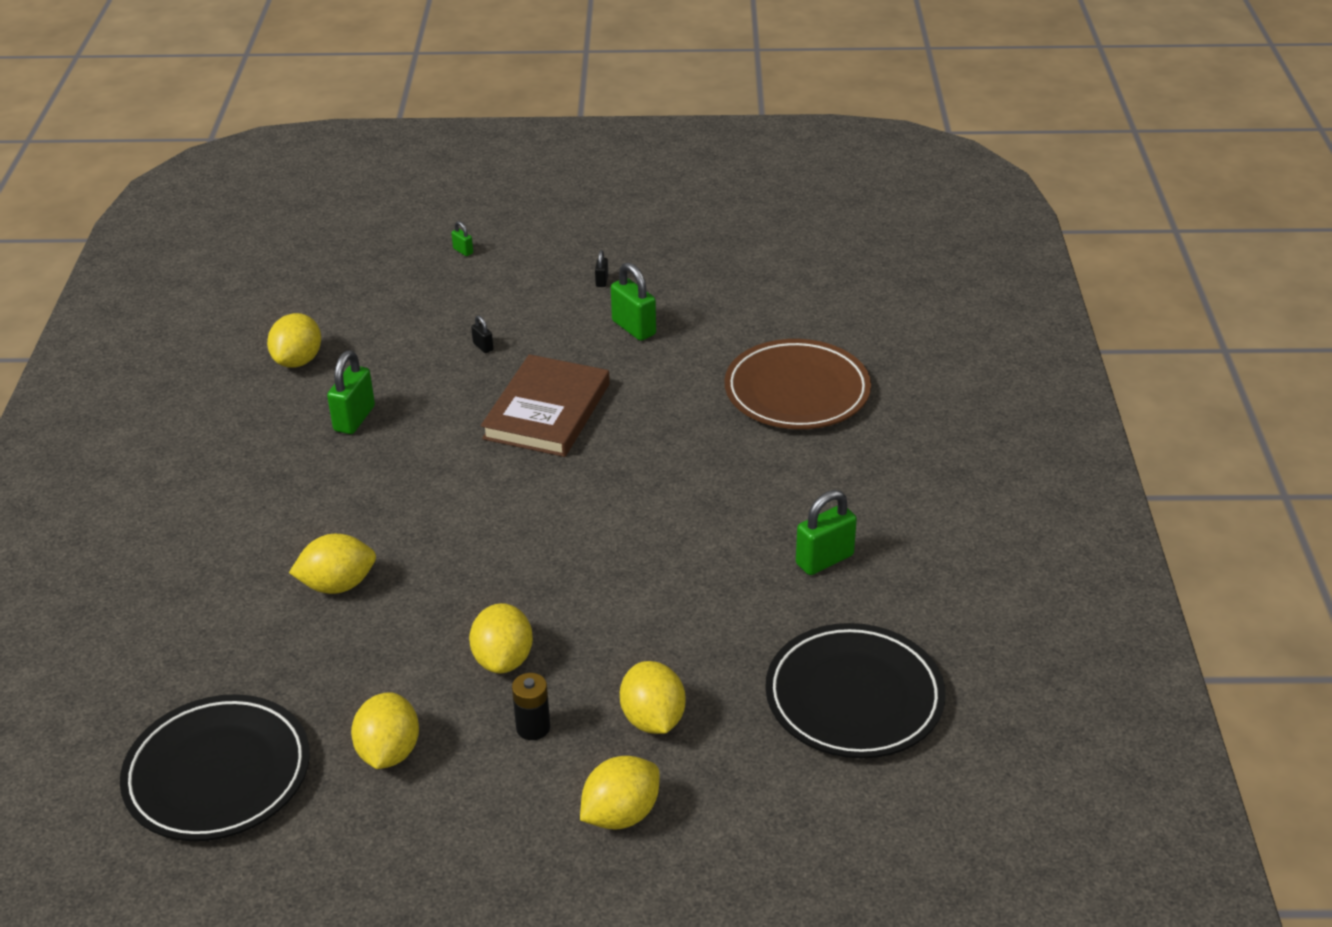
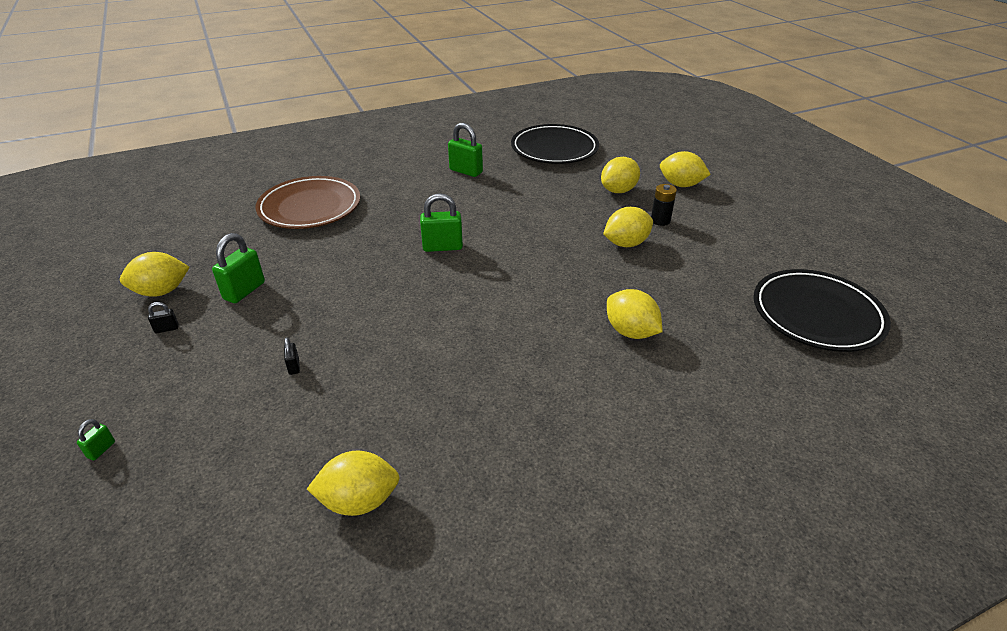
camera: 115 degrees left, 0 degrees up
green padlock [327,350,375,434] -> green padlock moved to [420,193,463,252]
yellow lemon [351,692,419,769] -> yellow lemon moved to [120,252,190,297]
black padlock [471,315,493,353] -> black padlock turned 45 degrees counterclockwise [284,337,300,375]
brown book [481,354,610,457] -> none

